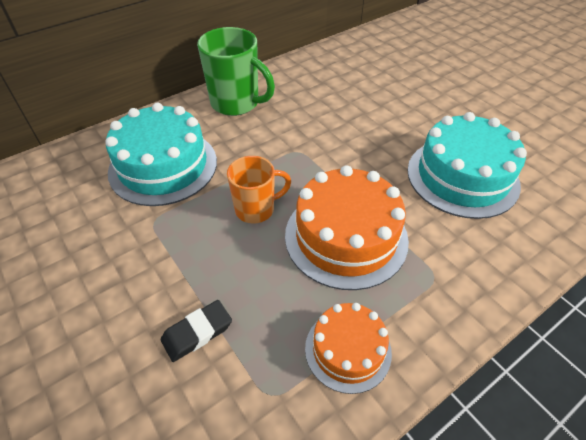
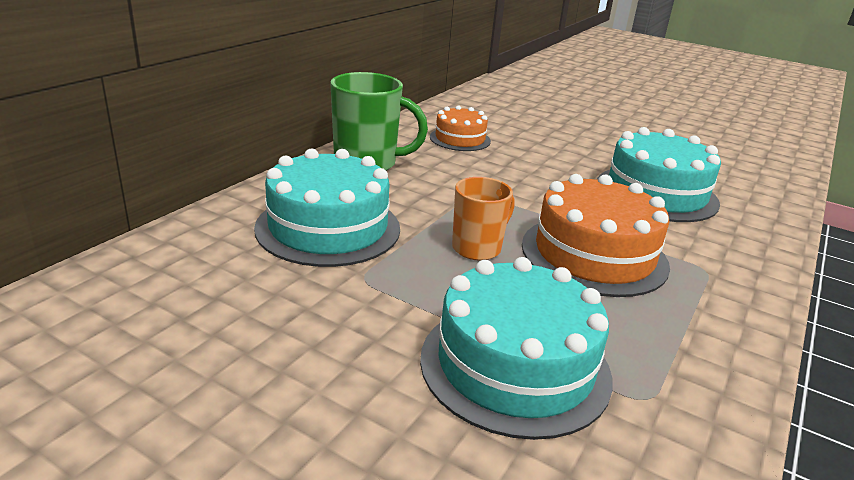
camera: 25 degrees left, 20 degrees down
black eraser [161,300,232,362] -> turquoise cake [420,257,613,440]
orange cake [305,303,392,394] -> orange cake moved to [430,105,491,151]

